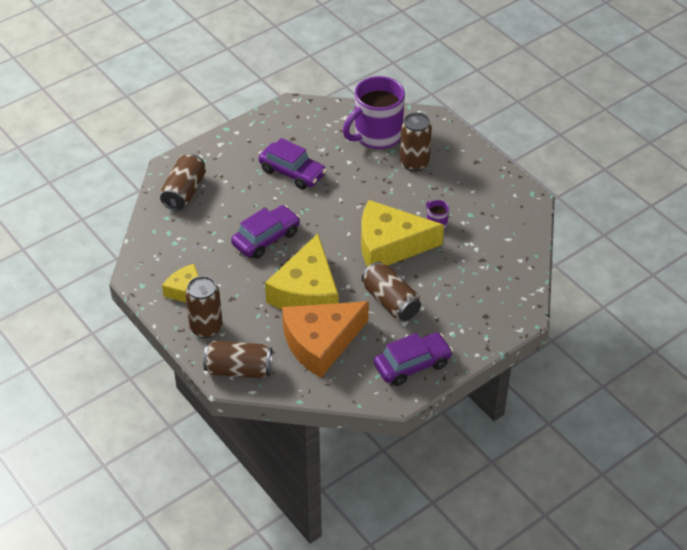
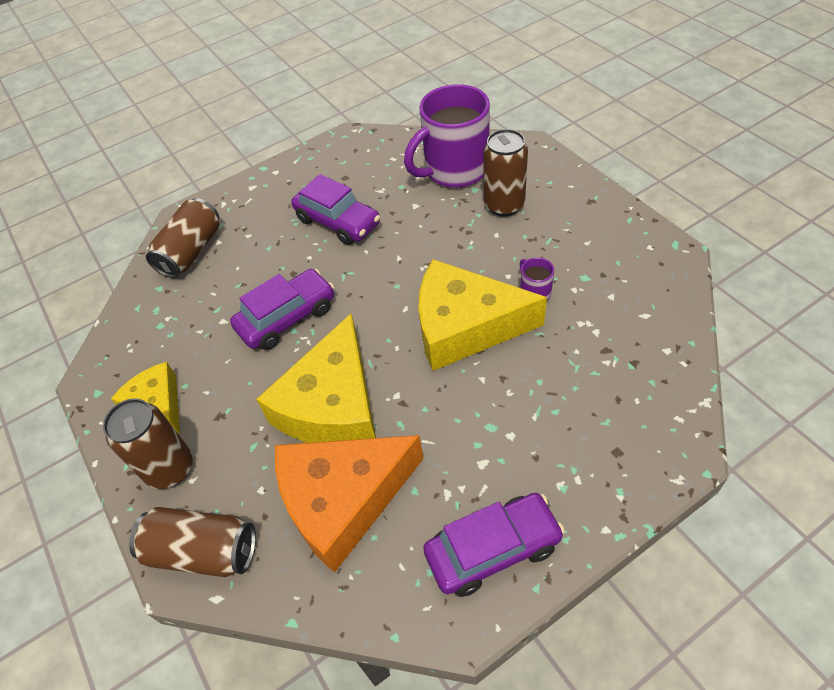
camera: 10 degrees right, 5 degrees up
brown can [362,262,421,321] -> none

